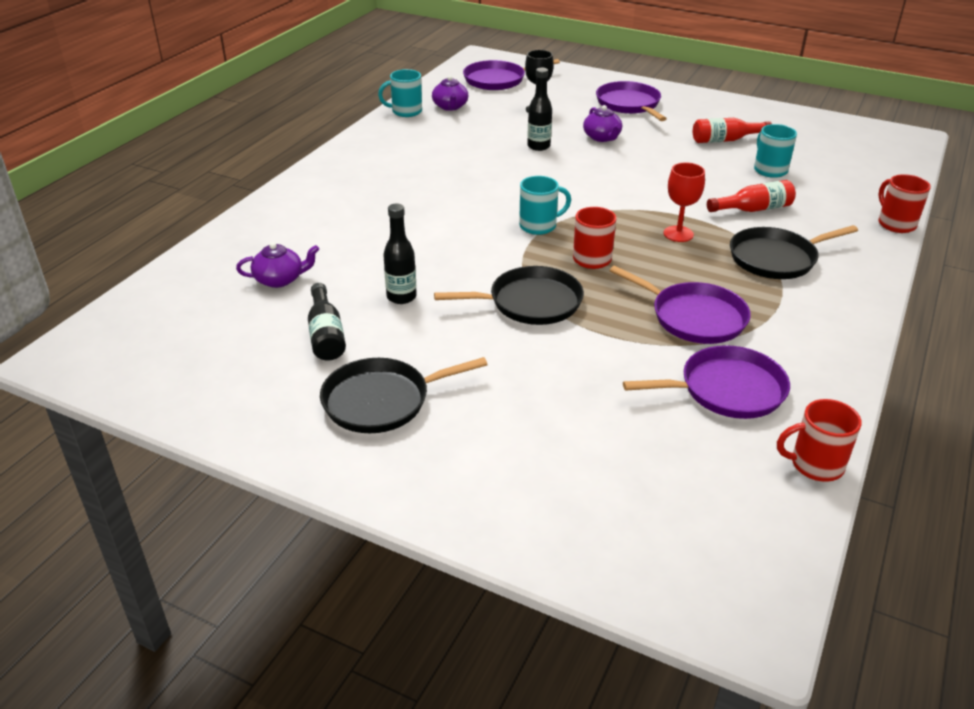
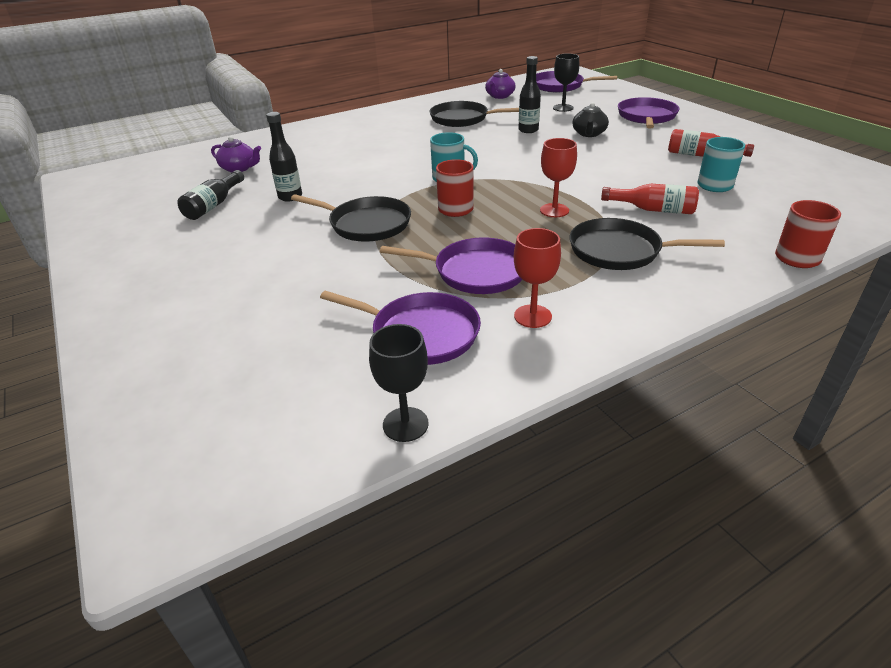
camera: 35 degrees right, 0 degrees up
black pan [320,357,488,433] -> black pan moved to [430,101,519,127]
turquoise mug [378,69,422,117] -> none
purple teapot [583,105,622,142] -> black teapot [572,103,609,137]
purple pan [610,265,751,344] -> purple pan turned 60 degrees counterclockwise [380,237,522,294]
red mug [777,399,862,482] -> black goblet [369,324,429,442]
none -> red goblet [514,228,561,328]

